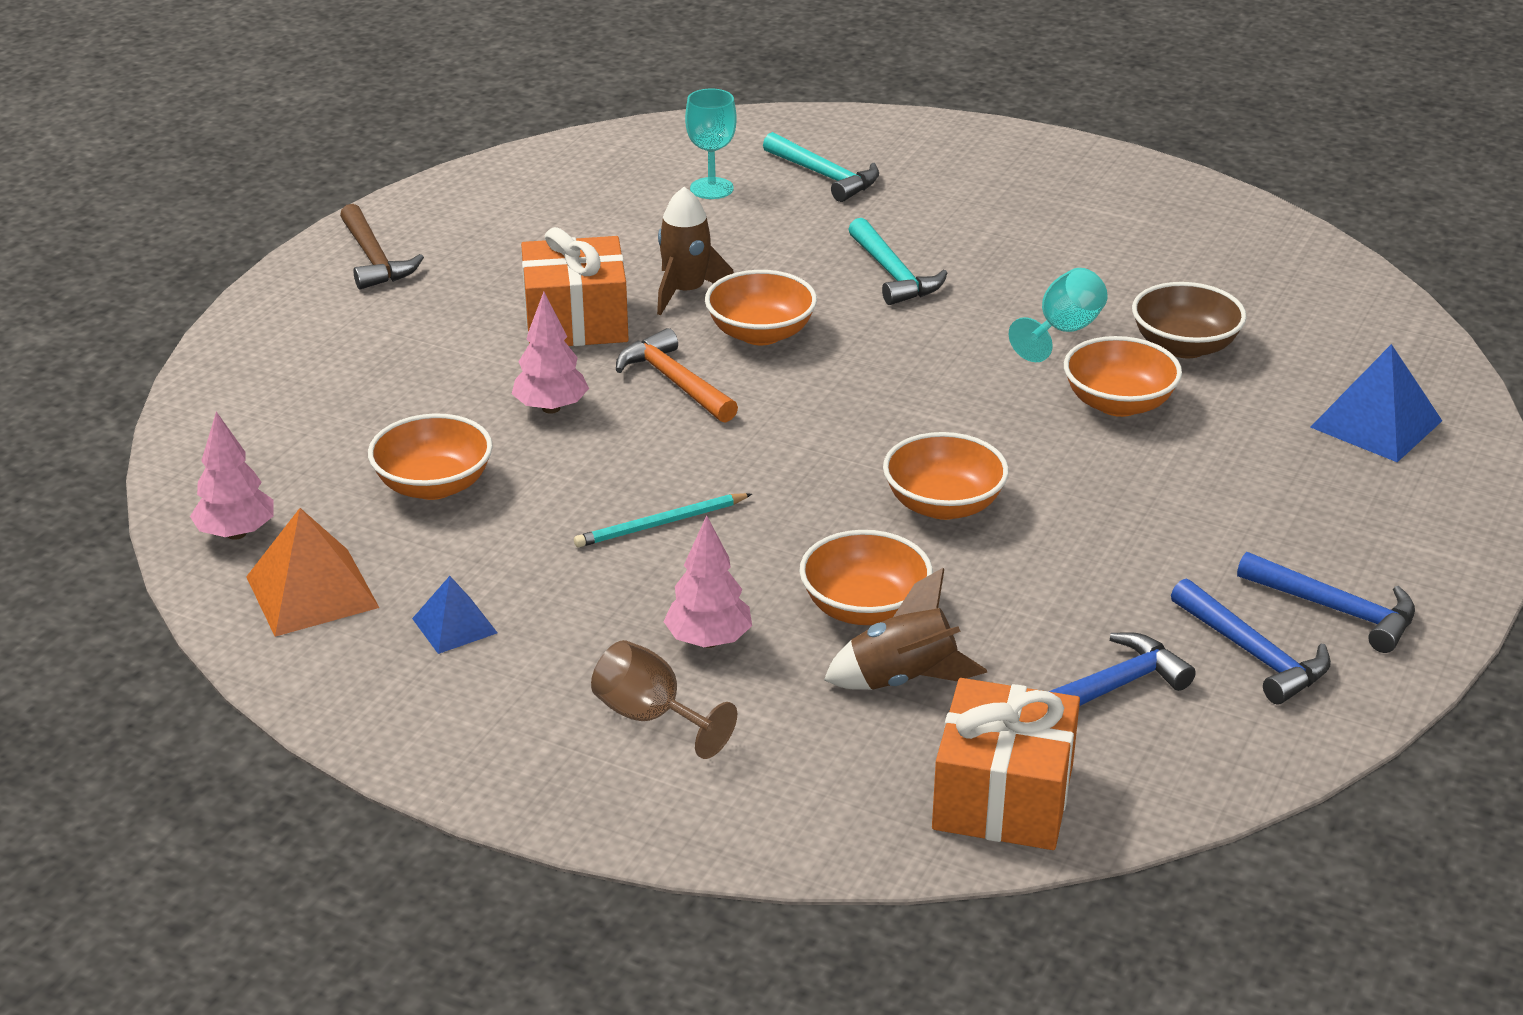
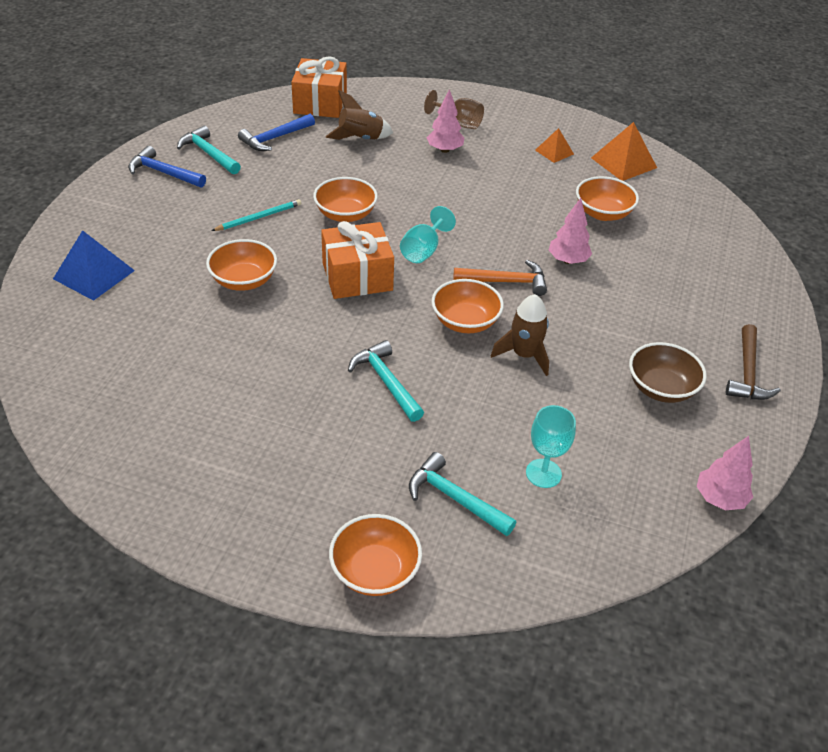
camera: 170 degrees right, 10 degrees up
pink tree [190,412,274,540] -> pink tree moved to [697,436,753,510]
brown hammer [340,204,424,290] -> brown hammer turned 135 degrees counterclockwise [726,324,781,400]
blue pyramid [412,576,497,654] -> orange pyramid [535,128,574,163]
orange gift [521,227,629,346] -> orange gift moved to [321,221,394,299]
turquoise pencil [574,493,752,548] -> turquoise pencil moved to [211,199,301,231]
orange hammer [616,328,738,423] -> orange hammer turned 45 degrees counterclockwise [453,260,547,296]
orange bowl [799,530,933,625] -> orange bowl moved to [329,514,422,596]
turquoise goblet [1009,268,1108,362] -> turquoise goblet moved to [400,206,456,263]
brown bowl [1132,282,1247,358] -> brown bowl moved to [629,342,707,403]
blue hammer [1171,578,1331,704] -> turquoise hammer [177,125,241,174]

